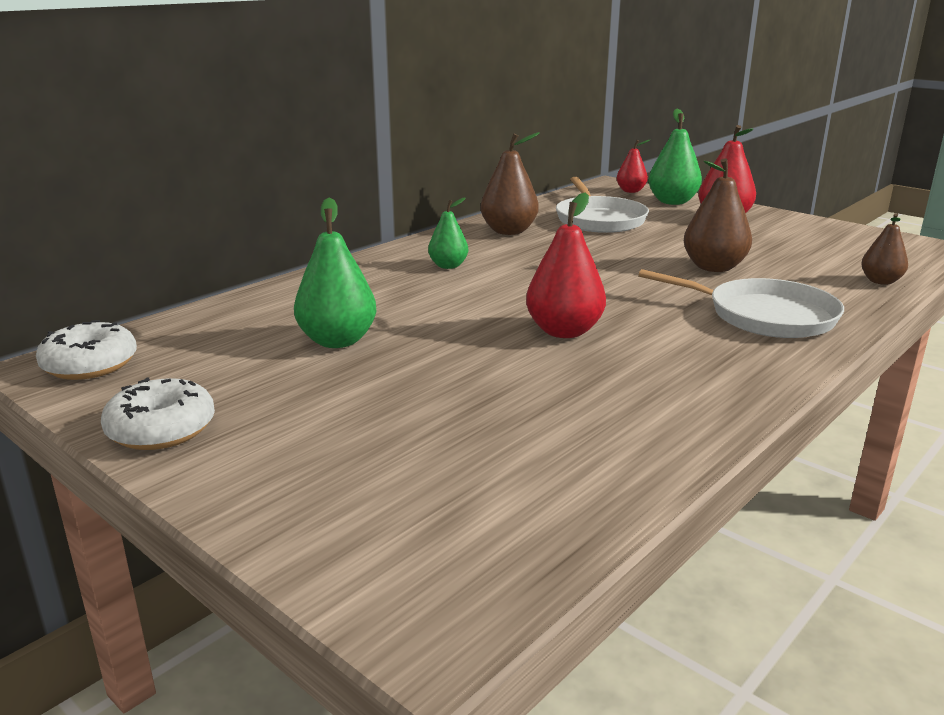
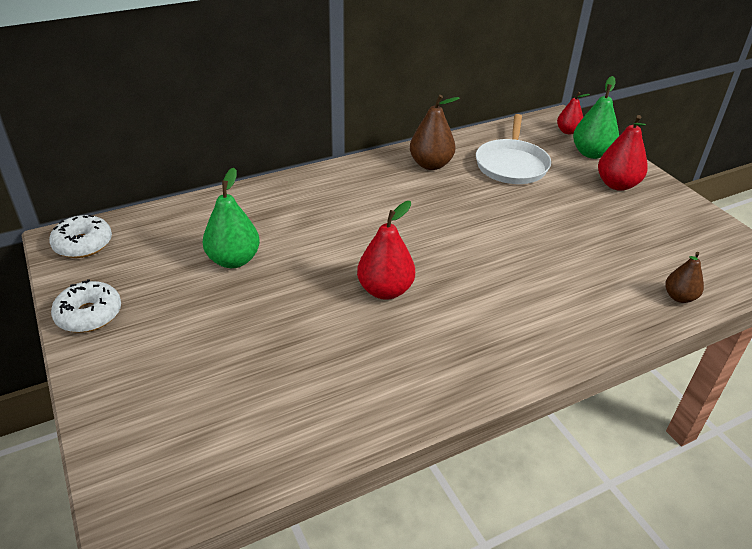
camera: 20 degrees right, 15 degrees up
green pear [428,197,468,269] -> none
white pan [638,269,844,338] -> none
brown pear [684,158,752,272] -> none

